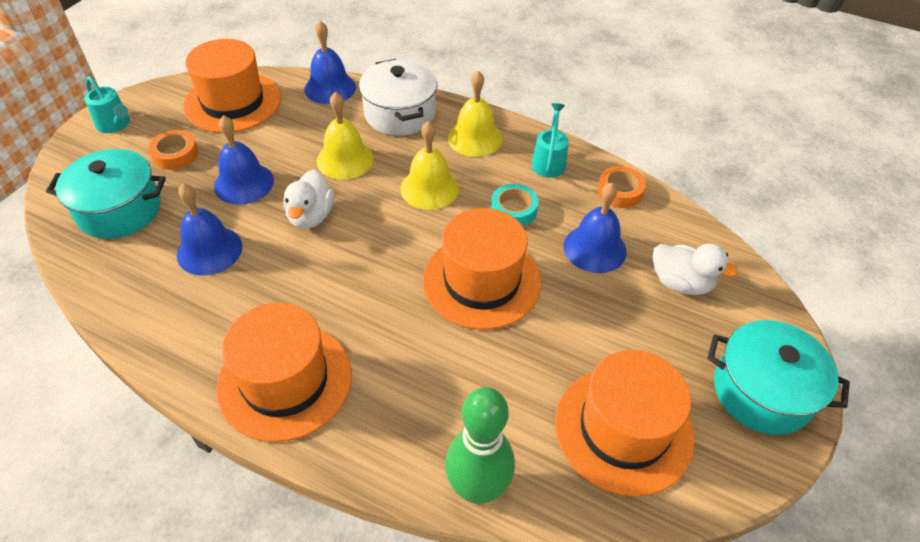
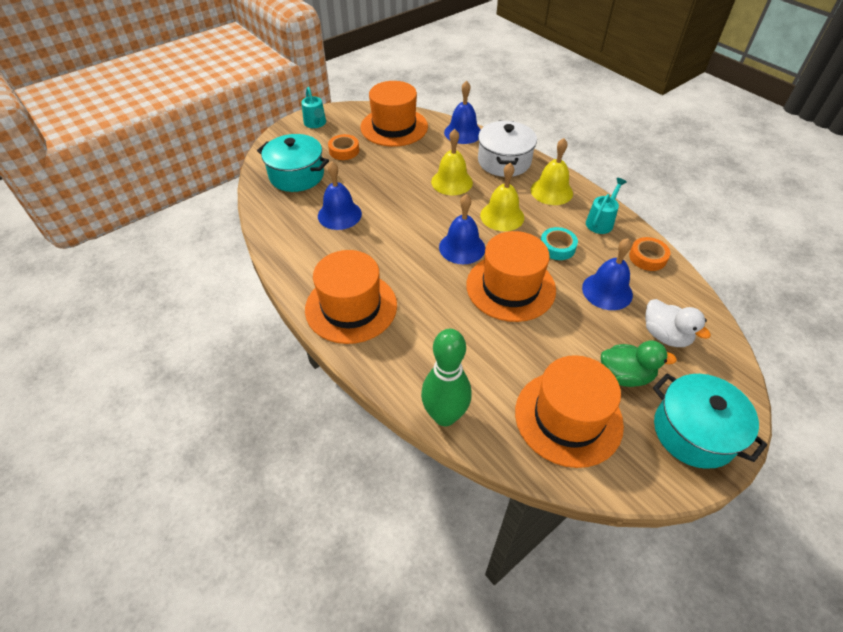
camera: 25 degrees right, 0 degrees up
blue bell [214,115,274,205] -> blue bell moved to [439,194,485,264]
white duck [283,169,334,229] -> none
none -> green duck [601,341,677,387]

